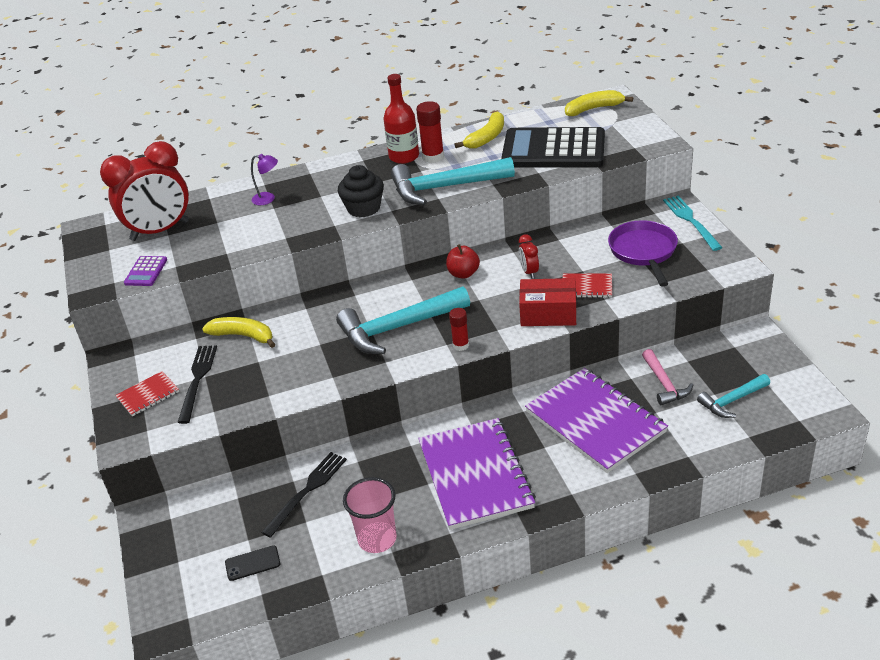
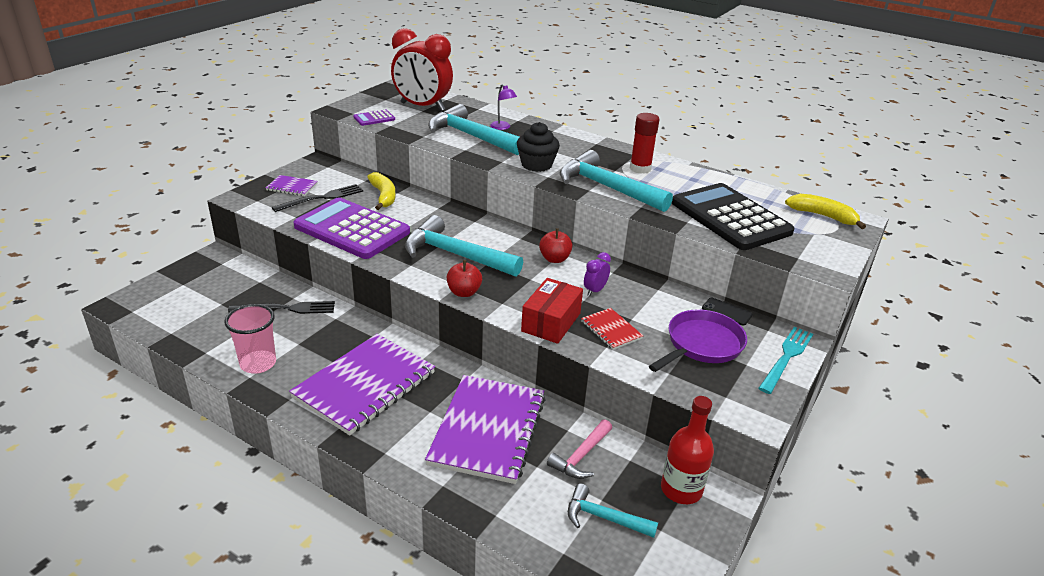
camera: 45 degrees right, 5 degrees down
red notebook [115,371,179,416] -> purple notebook [266,175,318,196]
black phone [225,545,280,581] -> black phone moved to [702,298,752,326]
red bottle [384,74,419,164] -> red bottle moved to [661,396,714,504]
red glue stick [449,308,469,351] -> red apple [447,260,482,297]
yellow banana [454,111,504,149] -> none
red clock [519,234,539,279] -> purple clock [584,252,611,296]
red box [519,278,576,326] -> red box turned 60 degrees clockwise [521,278,583,344]
none -> purple calculator [294,197,410,259]
none -> turquoise hammer [428,104,519,155]

